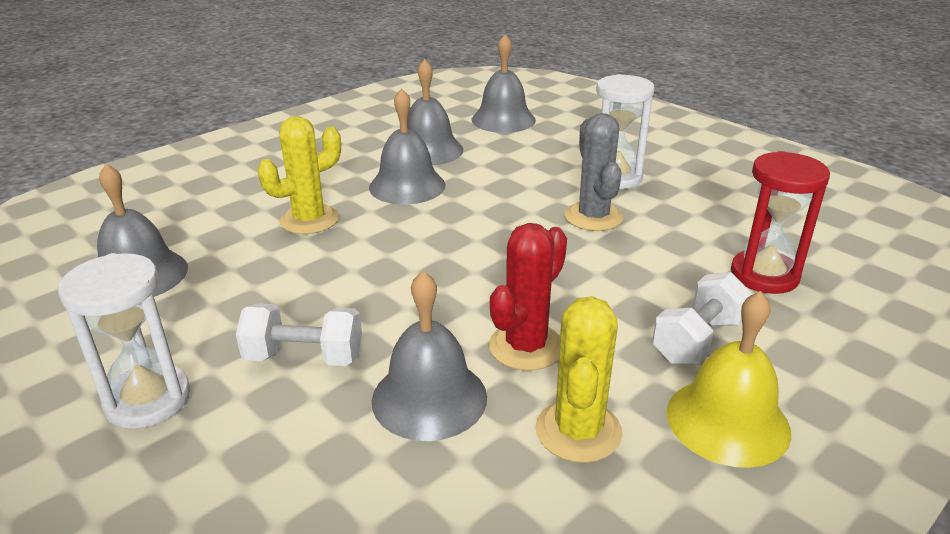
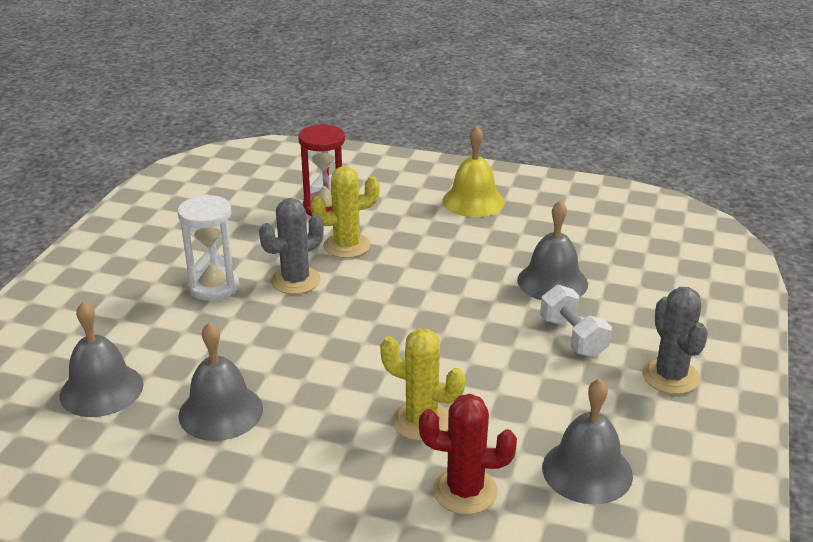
camera: 120 degrees left, 0 degrees up
white hourglass [58,253,190,429] -> grey cactus [642,287,708,394]
grey bell [369,88,445,204] -> none
red cactus [489,223,567,371] -> red cactus moved to [419,394,517,514]
yellow cactus [536,296,622,463] -> yellow cactus moved to [311,166,380,258]
white dumbbell [652,272,752,364] -> none

